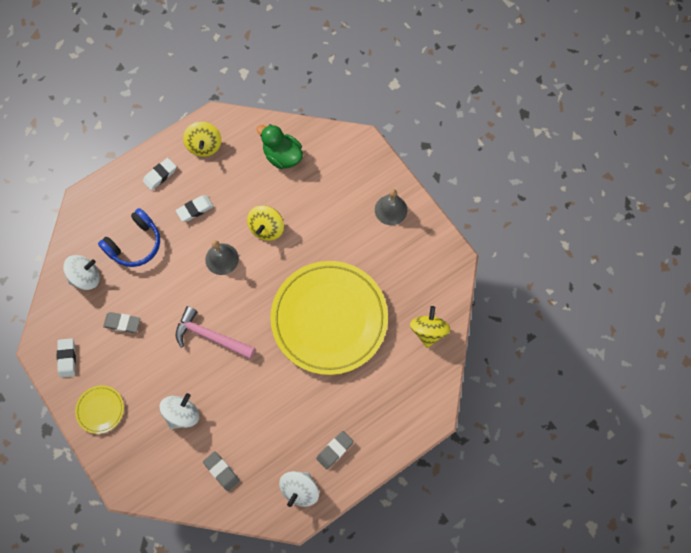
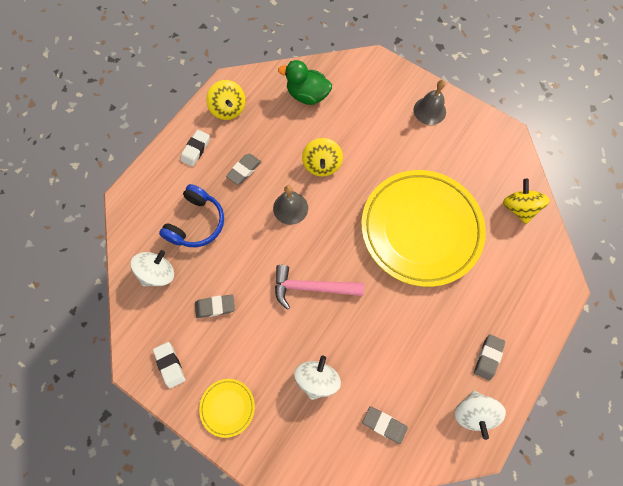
camera: 20 degrees left, 0 degrees up
white eraser [176,196,214,222] -> grey eraser [226,154,261,185]

